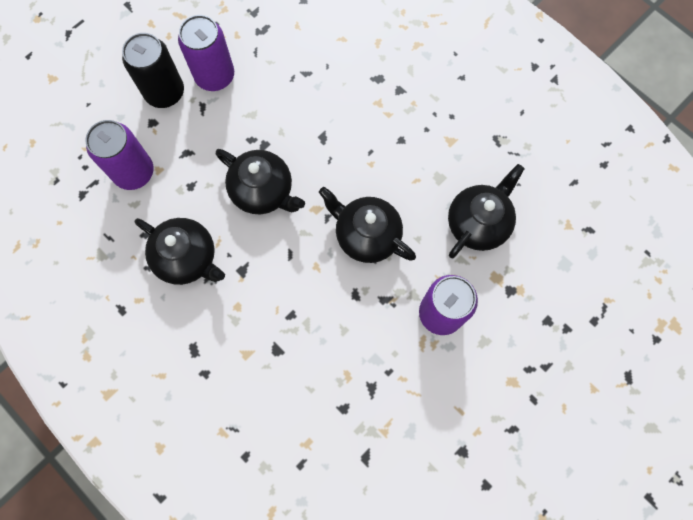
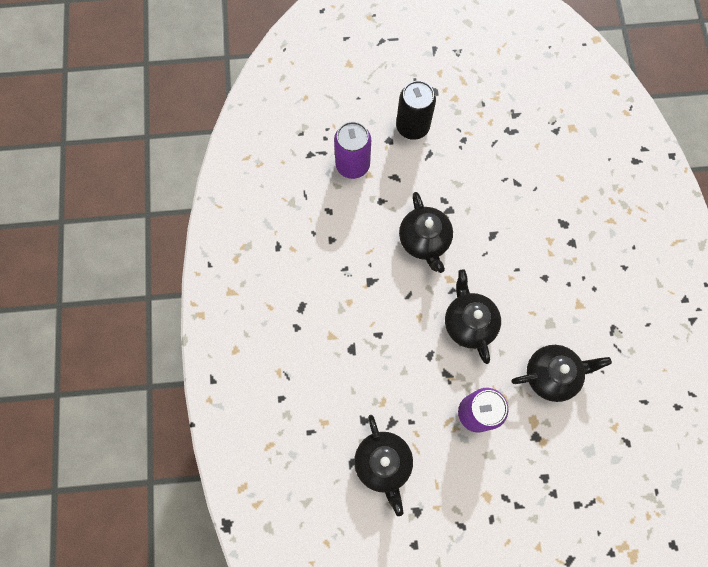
camera: 40 degrees right, 0 degrees up
black teapot [135,218,225,285] -> black teapot moved to [354,415,413,516]
purple can [178,15,234,91] -> none

